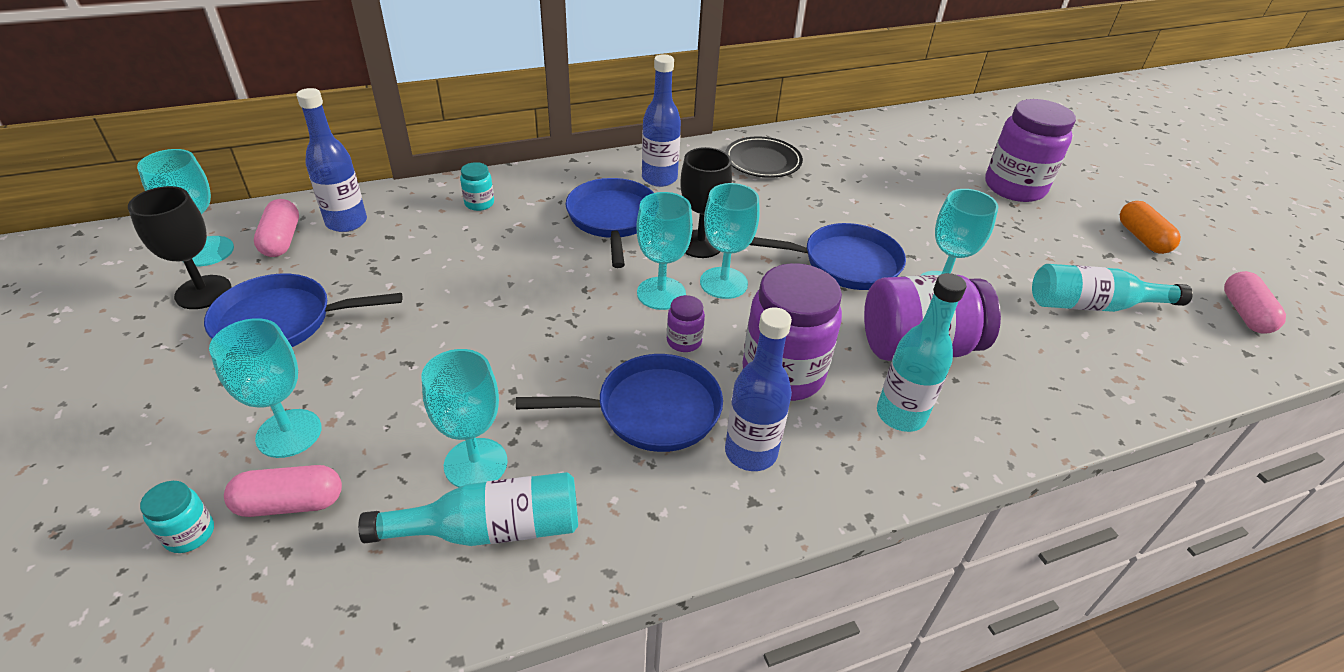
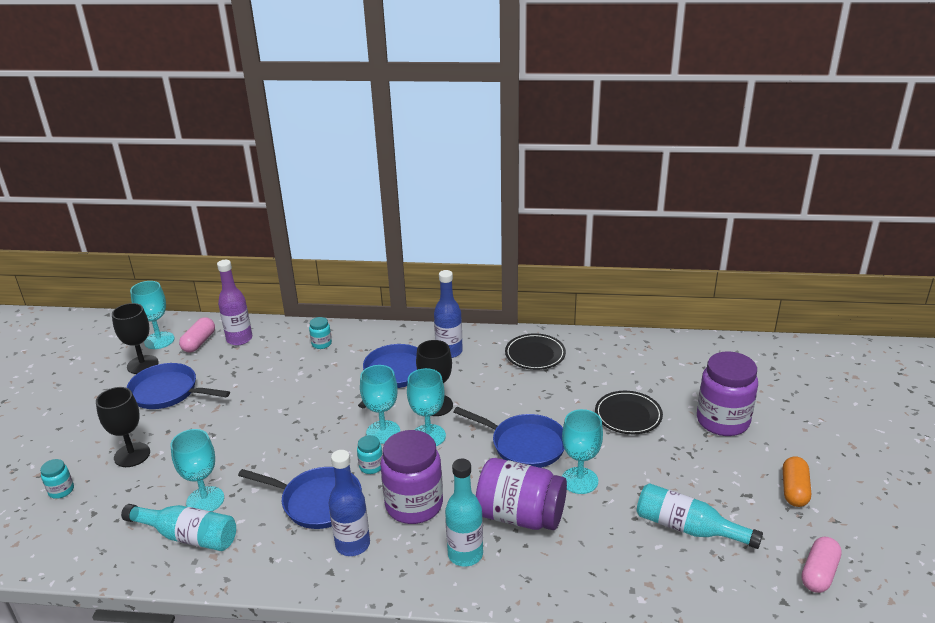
camera: 30 degrees right, 10 degrees down
turquoise goblet [209,318,322,458] -> black goblet [96,387,150,467]
pink capsule [224,465,342,517] -> none
blue bottle [296,88,367,232] -> purple bottle [217,260,252,346]
purple jar [667,295,705,352] -> turquoise jar [357,435,383,474]
none -> black plate [595,391,663,434]

